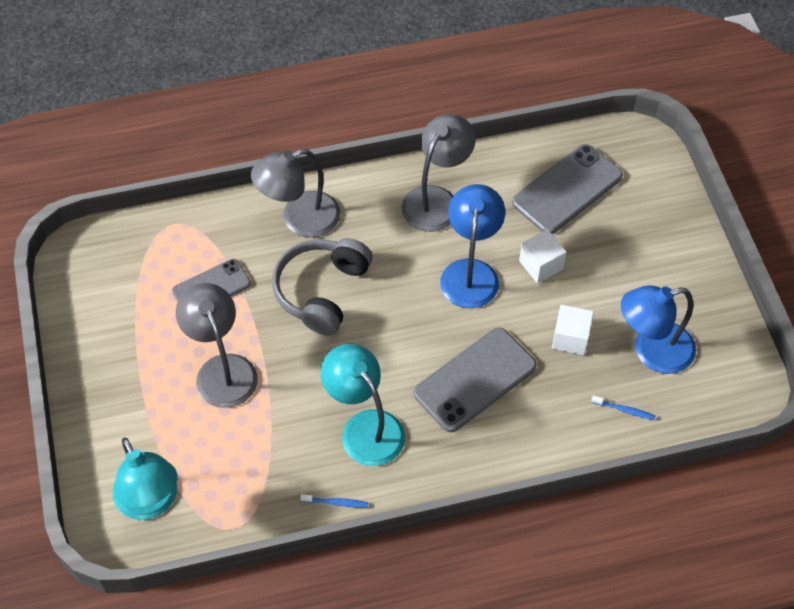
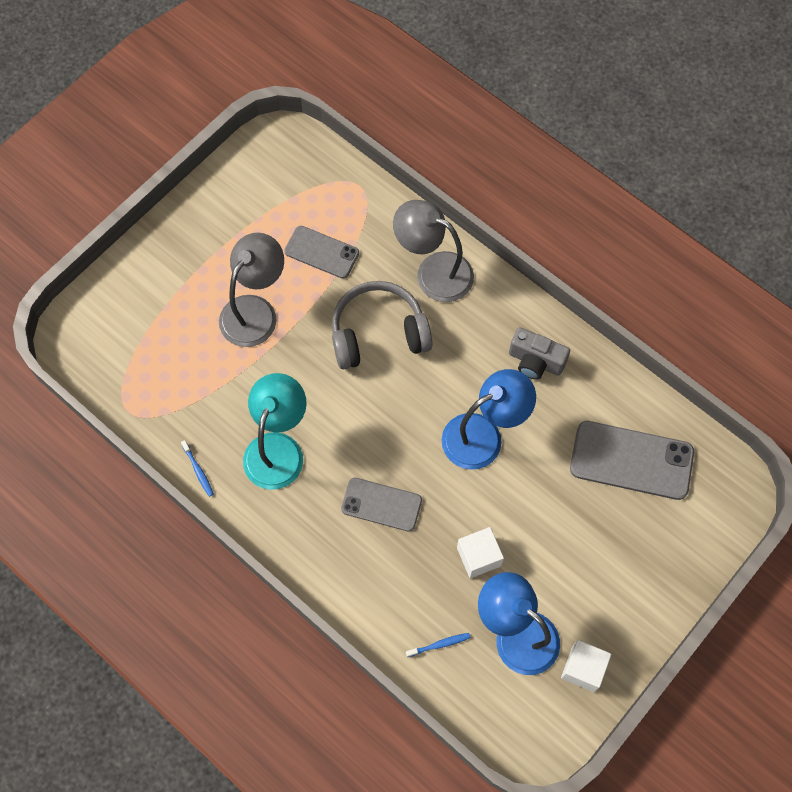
camera: 55 degrees right, 10 degrees up
turquoise lamp [113,438,178,520] -> none
grey lamp [401,114,476,232] -> grey camera [509,327,570,380]
grey phone [414,328,537,432] -> grey phone [341,478,422,532], size x0.64
white cube [519,230,567,283] -> white cube moved to [561,640,611,692]
blue toothbrush [591,395,655,420] -> blue toothbrush turned 90 degrees counterclockwise [406,633,471,657]

